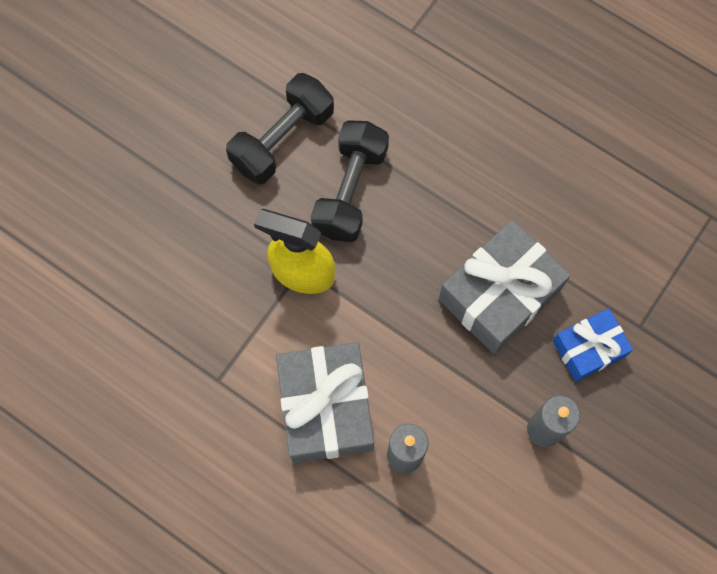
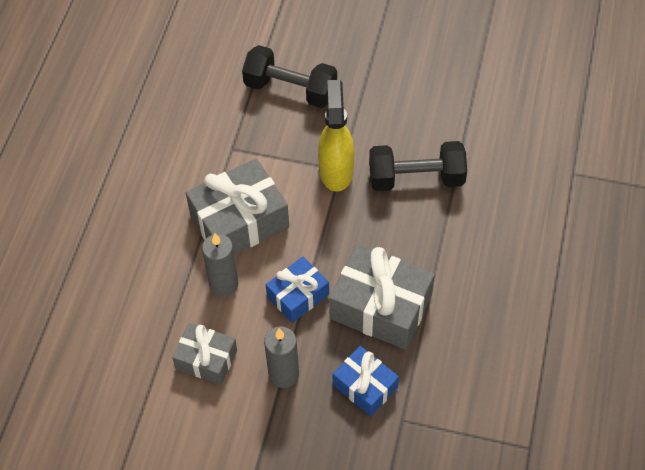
camera: 70 degrees right, 15 degrees down
black dumbbell [226,73,334,184] -> black dumbbell moved to [242,45,337,108]
none -> grey gift [172,323,237,385]
none -> blue gift [266,256,329,323]

